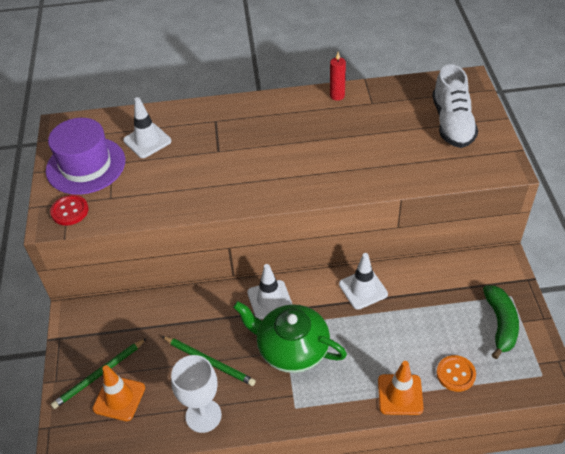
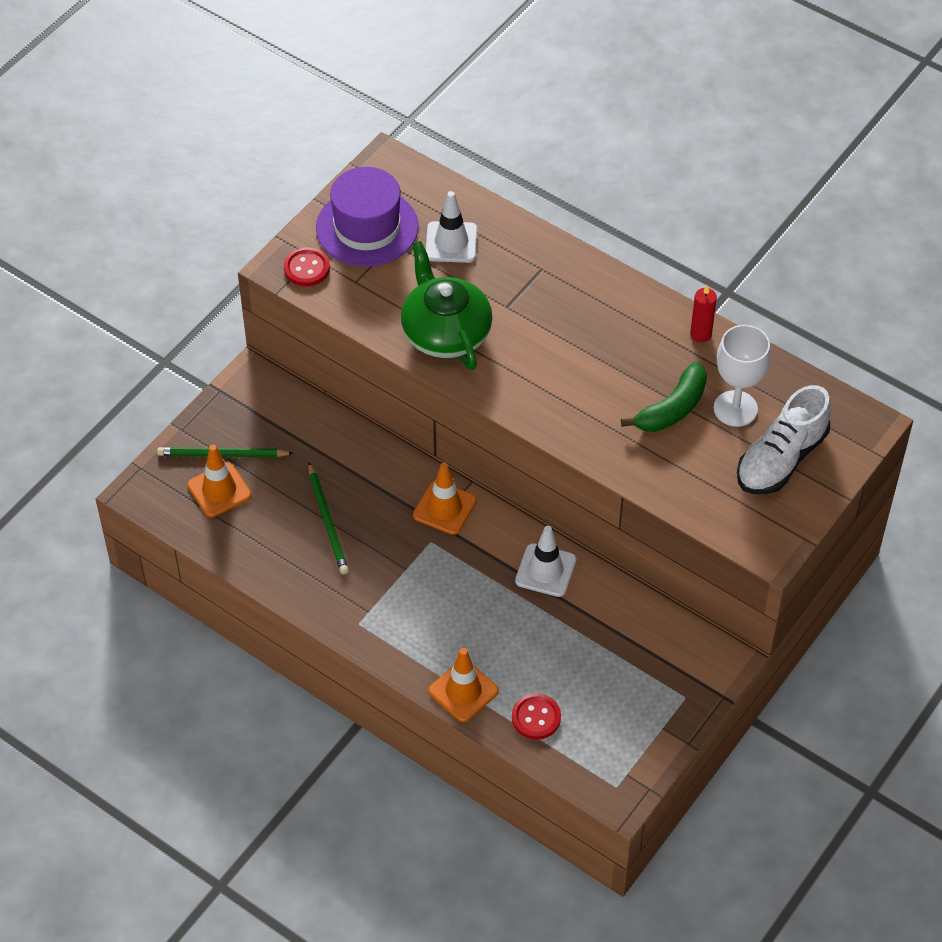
camera: 40 degrees right, 5 degrees up
white goblet [171,355,222,433] -> white goblet moved to [714,325,771,427]
green teapot [233,301,347,373] -> green teapot moved to [401,241,493,370]
white traffic cone [247,264,292,320] -> orange traffic cone [413,463,477,535]
orange button [436,355,476,392] -> red button [512,693,561,740]
green banana [483,285,519,359] -> green banana moved to [621,362,707,432]

